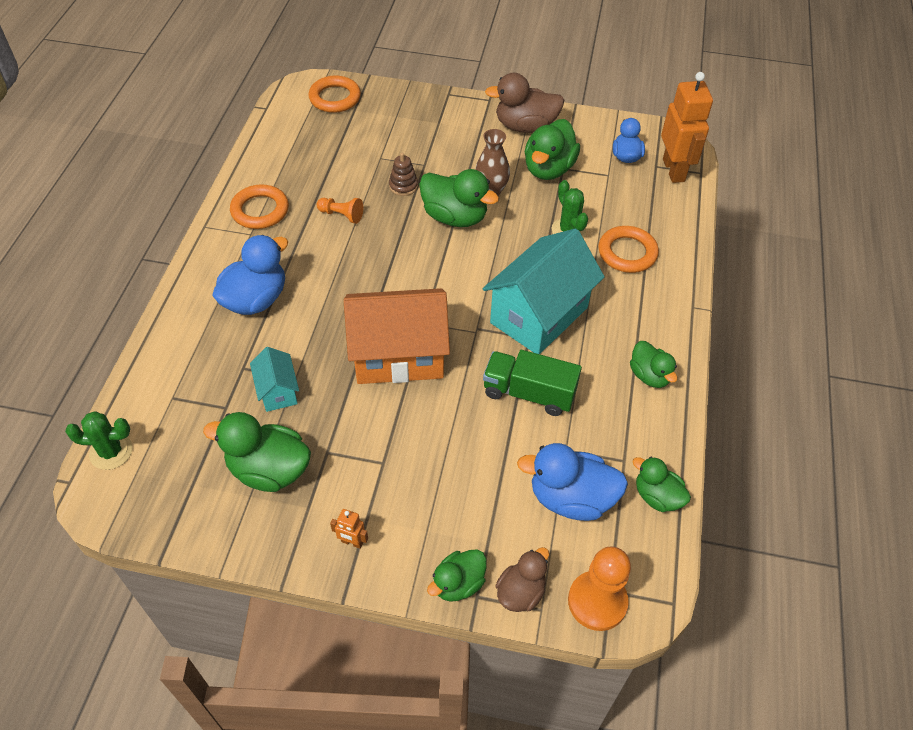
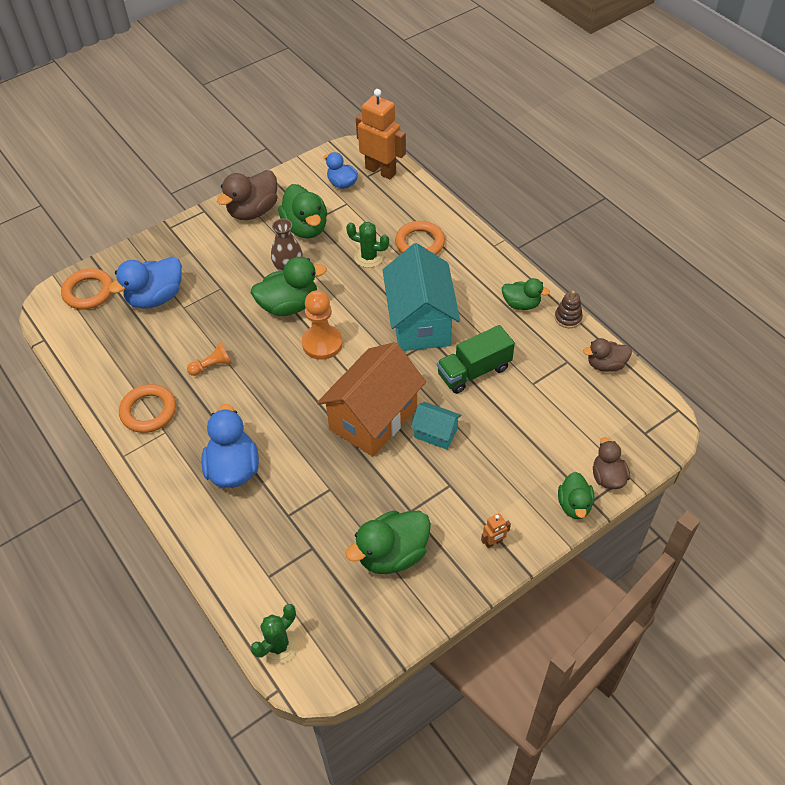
camera: 45 degrees left, 0 degrees up
turquoise house [250,347,299,412] -> turquoise house moved to [411,402,462,450]
brown stacking toy [389,153,418,196] -> brown stacking toy moved to [555,291,583,328]
blue duck [517,443,628,521] -> blue duck moved to [108,257,182,309]
orange pawn [568,546,631,631] -> orange pawn moved to [302,290,343,360]
green duck [632,457,691,512] -> brown duck [583,338,632,372]

